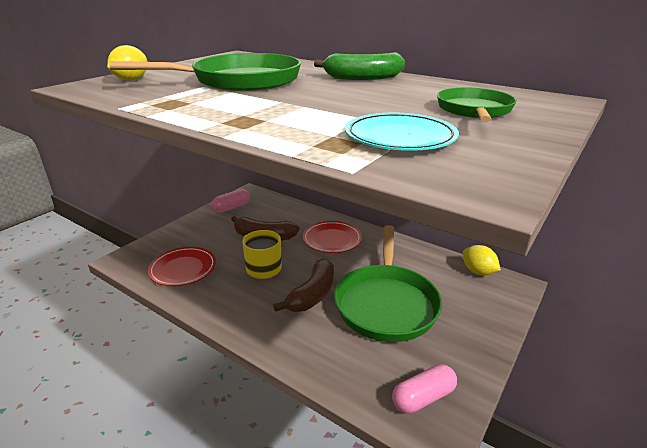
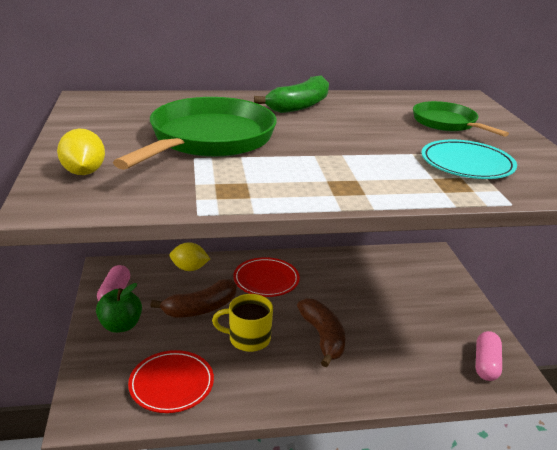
camera: 45 degrees left, 0 degrees up
green pan [334,225,442,342] -> none
yellow lemon [463,245,501,275] -> yellow lemon moved to [170,242,210,271]
none -> green apple [96,283,142,333]

